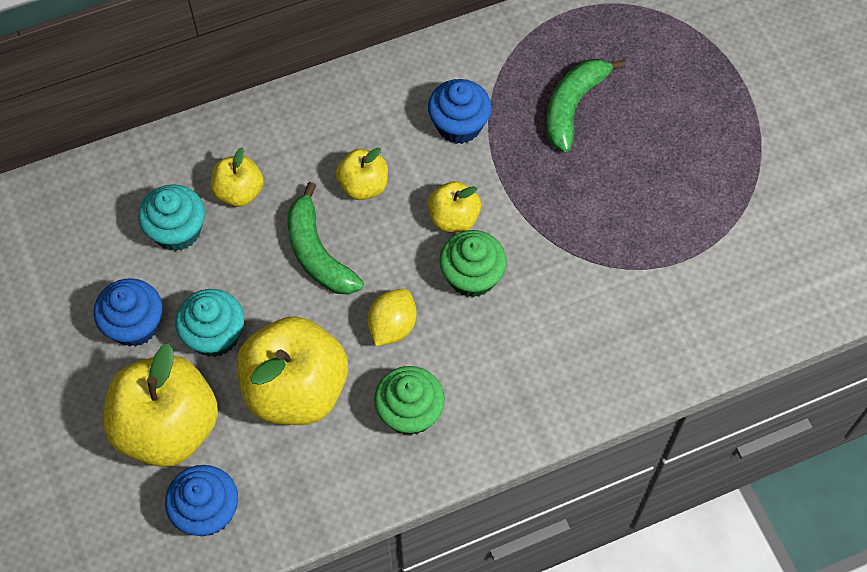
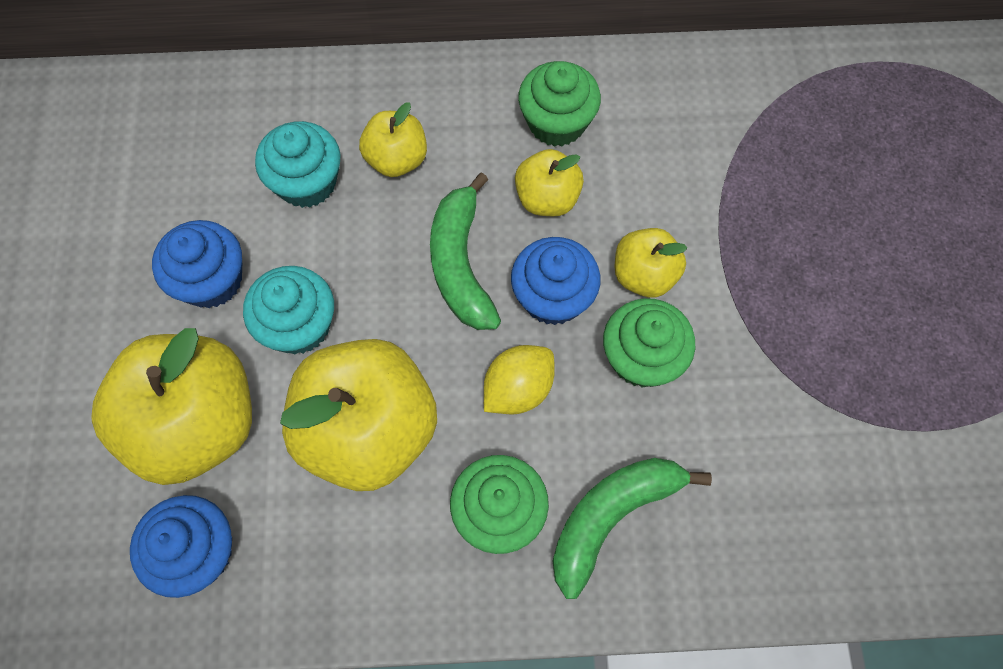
camera: 20 degrees right, 5 degrees up
blue cupcake [428,79,492,144] -> blue cupcake moved to [511,237,600,325]
green banana [546,59,626,152] -> green banana moved to [553,458,712,599]
none -> green cupcake [518,61,601,147]

